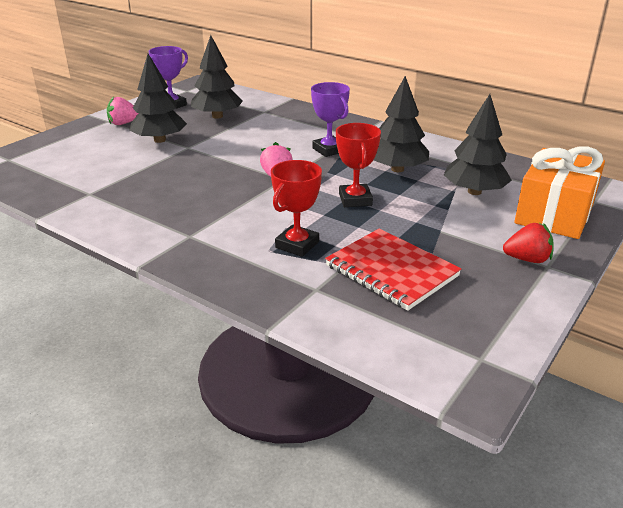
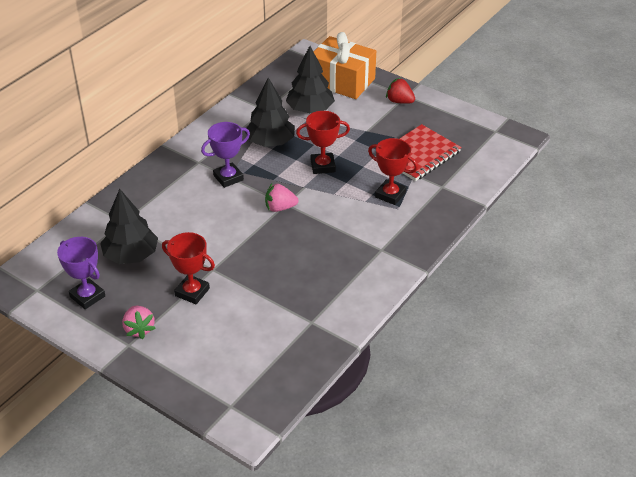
camera: 90 degrees left, 10 degrees up
black tree [129,54,187,143] -> red trophy [162,232,215,304]
red strawberry [503,223,553,263] -> red strawberry turned 60 degrees counterclockwise [386,78,415,104]

